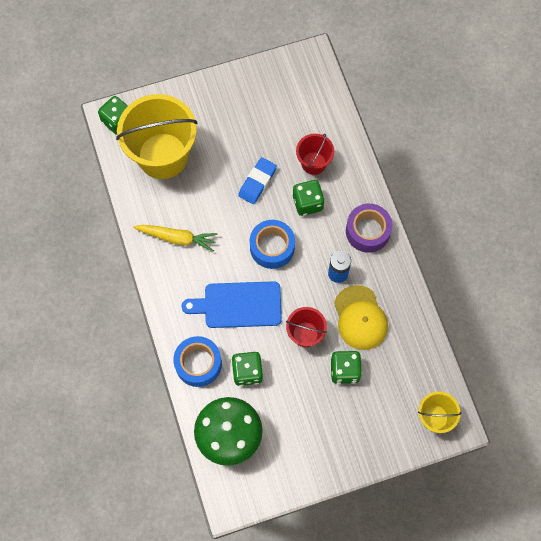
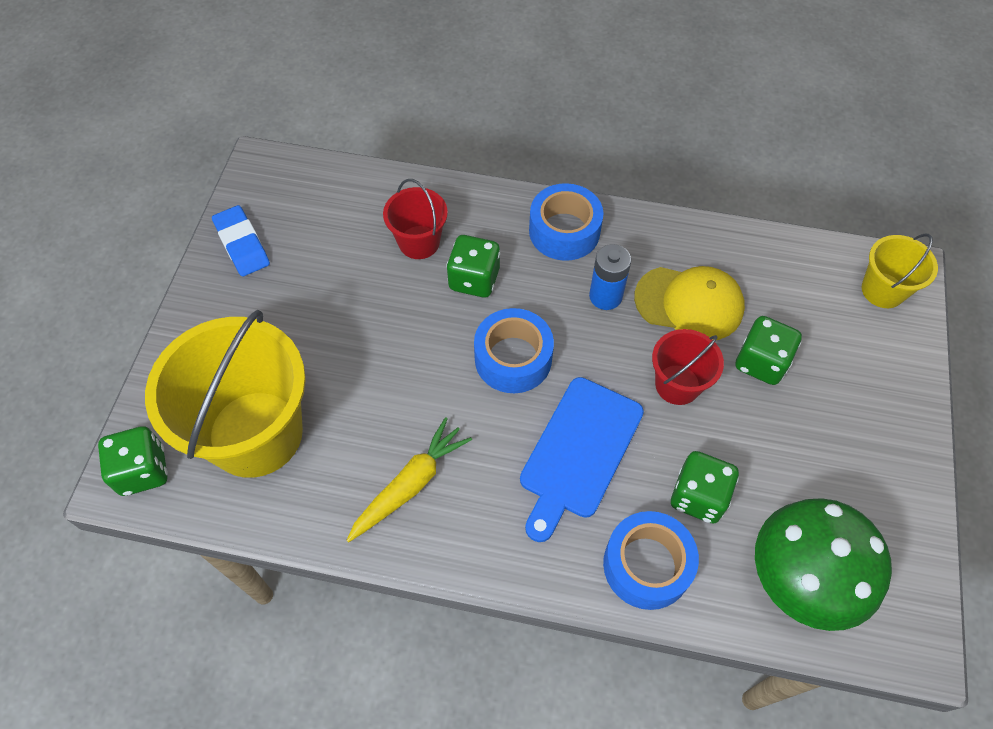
camera: 60 degrees left, 10 degrees down
blue eraser [238,157,277,204] -> blue eraser moved to [212,205,270,276]
purple tape [346,204,392,253] -> blue tape [529,183,604,261]

